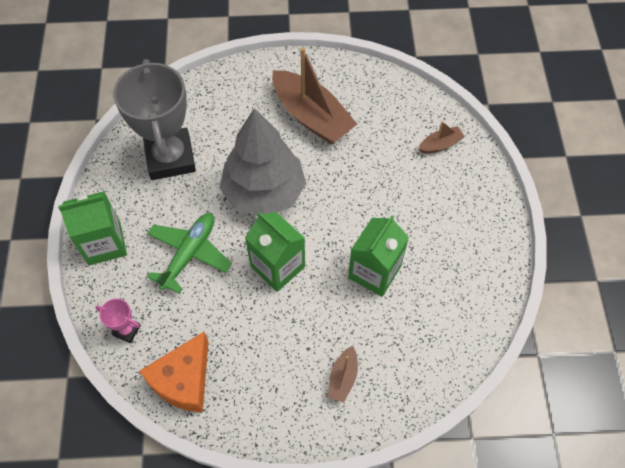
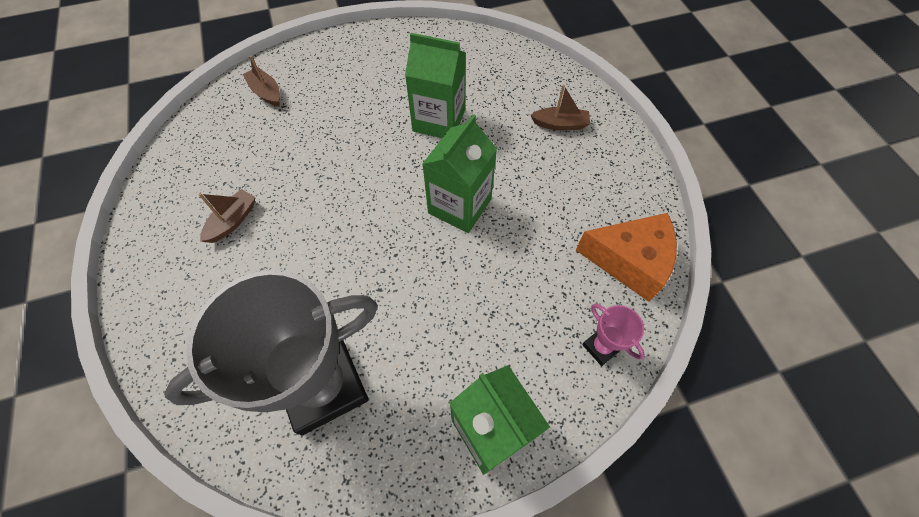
camera: 105 degrees left, 0 degrees up
pink trophy [96,298,141,343] -> pink trophy turned 45 degrees counterclockwise [582,303,645,366]
green plane [147,213,232,294] -> none
grey tree [219,108,306,216] -> none
brown boat [272,47,357,144] -> brown boat [198,189,256,243], size x0.46

